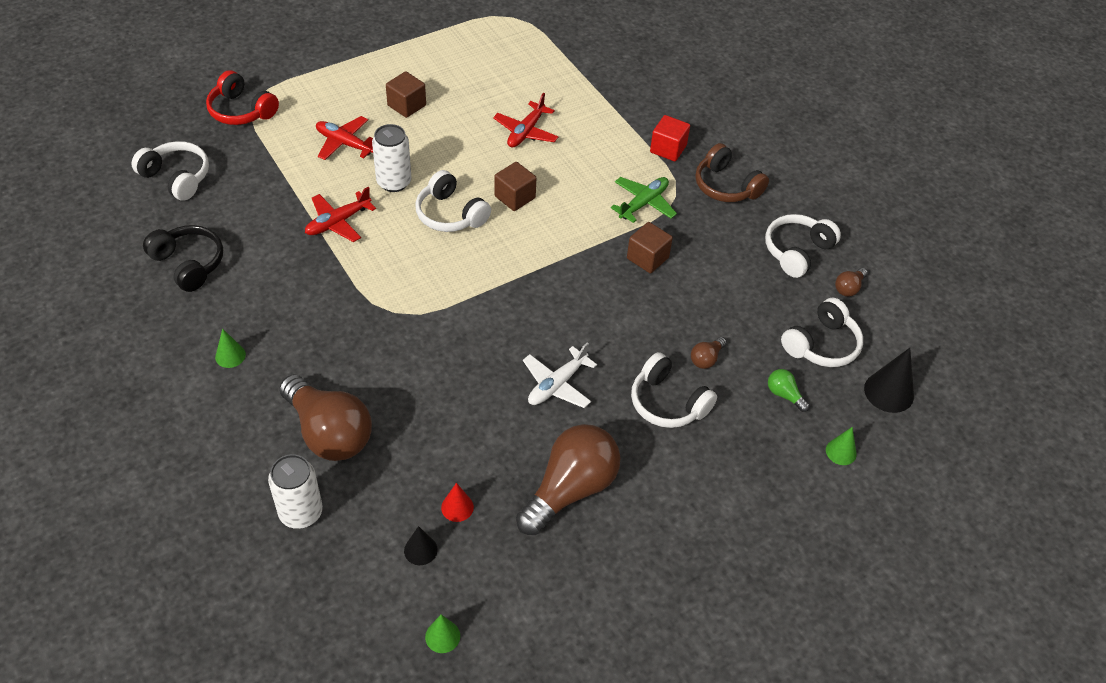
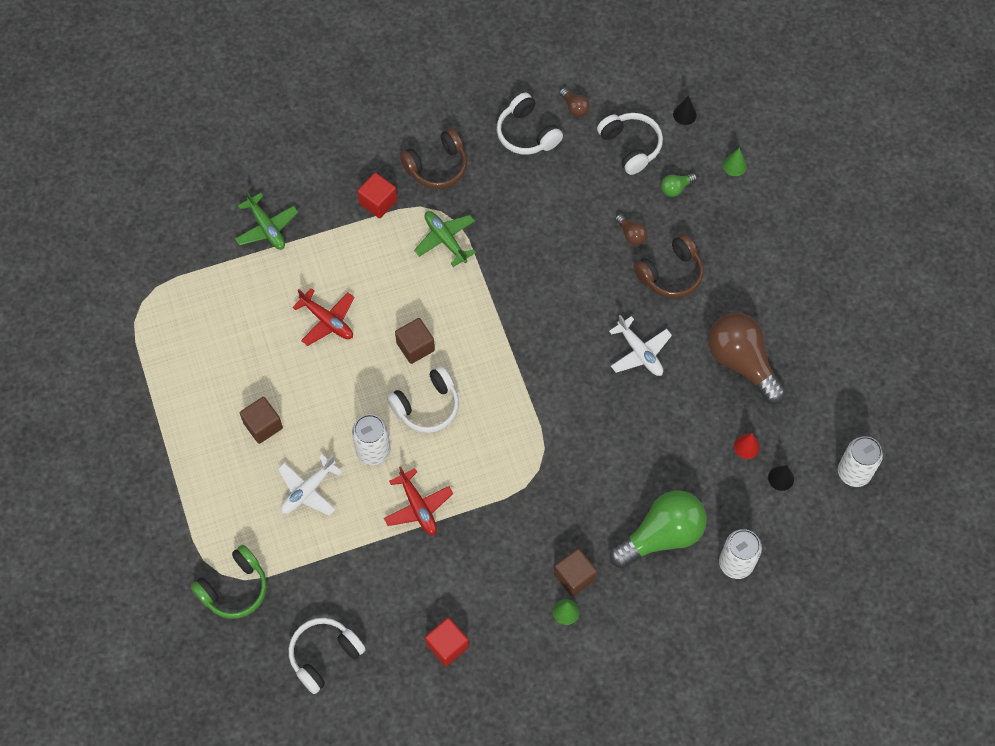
camera: 75 degrees left, 15 degrees up
black headphones [143,225,223,292] -> red cube [425,618,469,666]
red headphones [206,70,279,125] -> green headphones [191,545,267,619]
brown light bulb [279,375,372,461] -> green light bulb [609,490,707,568]
red plane [316,116,373,160] -> white plane [278,454,343,516]
green cone [425,614,460,653] -> white can [838,436,883,487]
brown cube [627,222,673,273] -> brown cube moved to [554,549,597,597]
white headphones [631,352,717,428] -> brown headphones [633,234,703,298]
black cone [864,348,914,413] -> black cone [673,96,697,125], size x0.60
none -> green plane [235,190,298,250]

